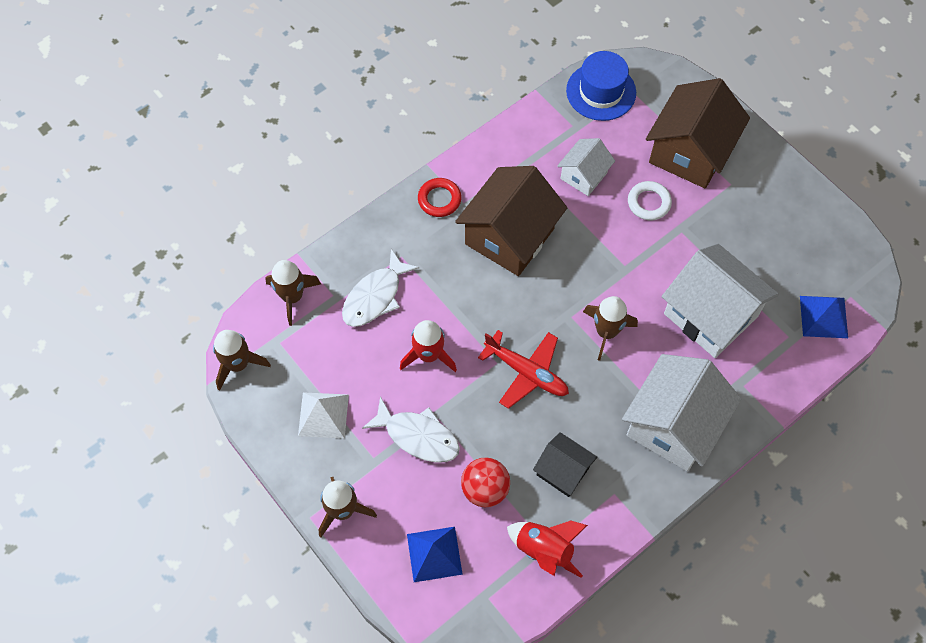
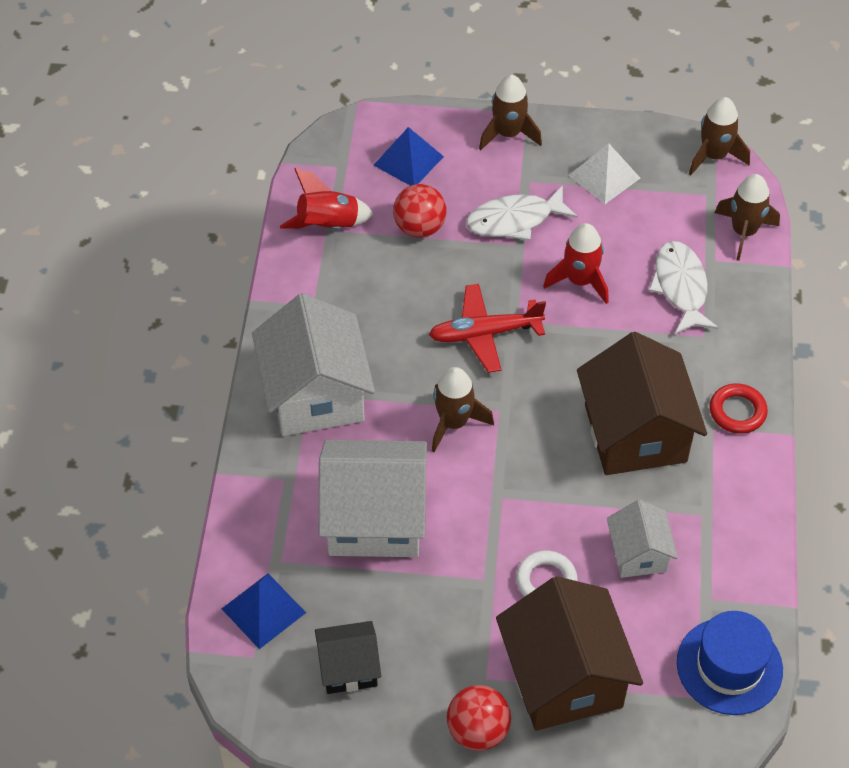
camera: 135 degrees right, 10 degrees down
black house [533,432,597,497] -> black house moved to [315,621,381,694]
none -> red ball [447,685,511,751]

